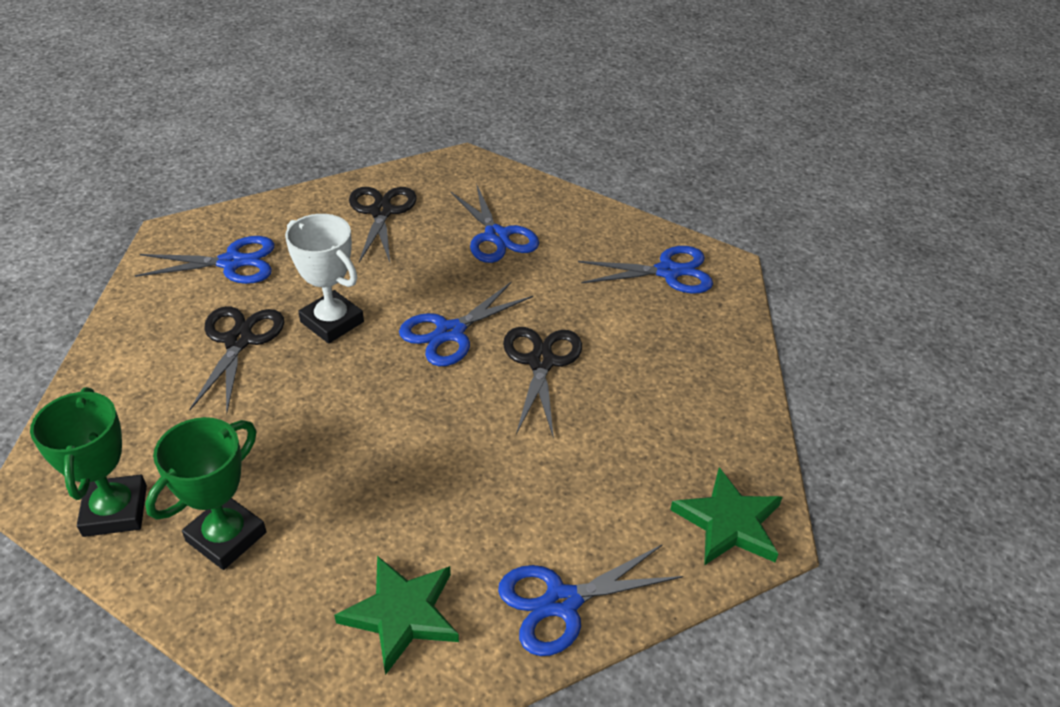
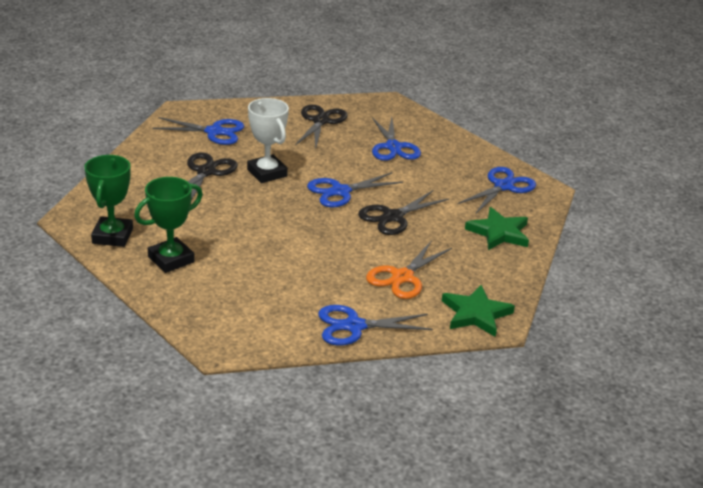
camera: 15 degrees right, 10 degrees down
green star [334,556,459,675] -> green star moved to [465,207,529,250]
black scissors [503,327,582,436] -> black scissors turned 150 degrees counterclockwise [358,190,449,235]
blue scissors [578,246,713,294] -> blue scissors turned 60 degrees counterclockwise [457,167,536,213]
none -> orange scissors [366,240,452,299]

